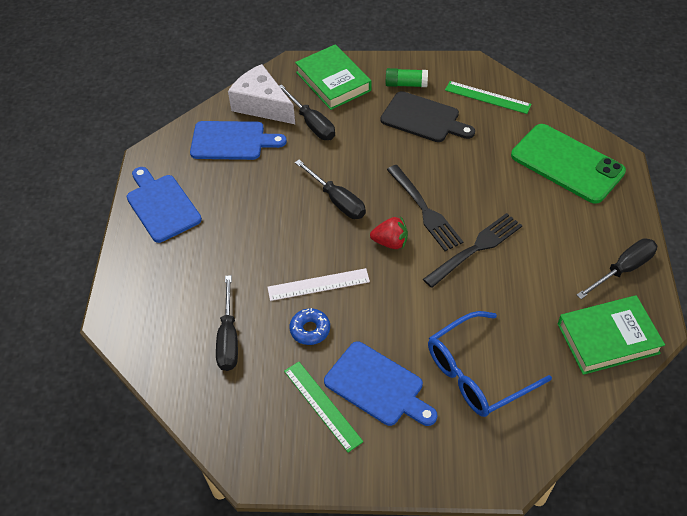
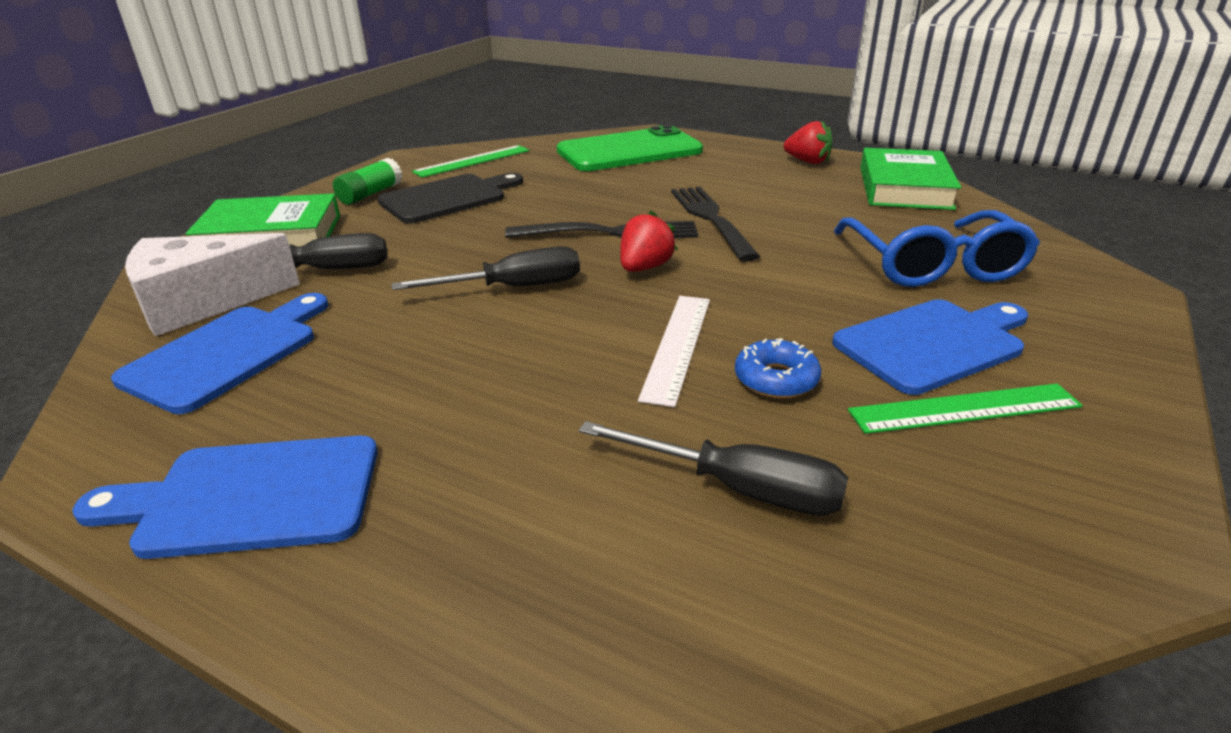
camera: 65 degrees left, 20 degrees down
black screwdriver [577,238,657,299] -> red strawberry [784,120,833,164]

